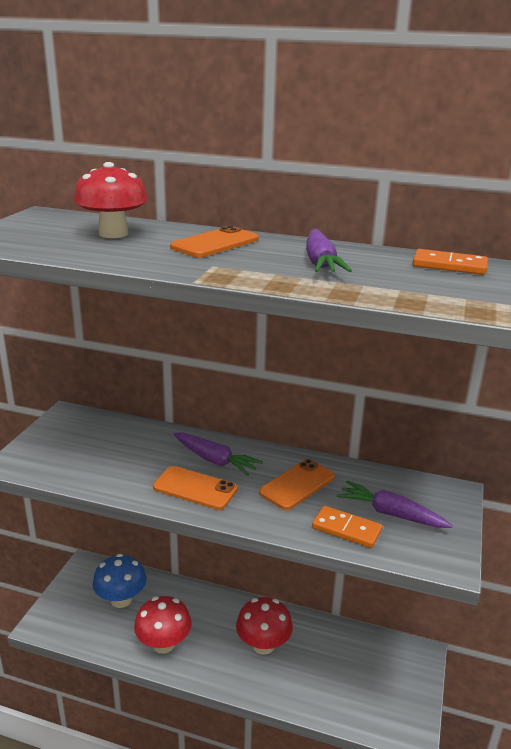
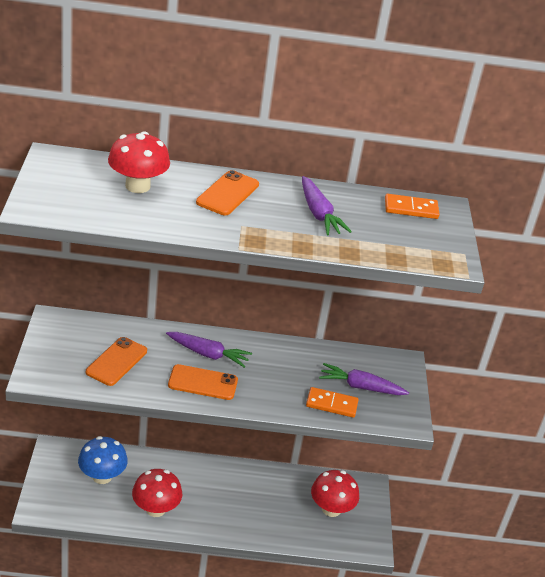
camera: 20 degrees left, 10 degrees up
red mushroom [236,597,293,655] -> red mushroom moved to [311,470,359,517]
orange phone [259,459,335,510] -> orange phone moved to [86,337,147,386]

